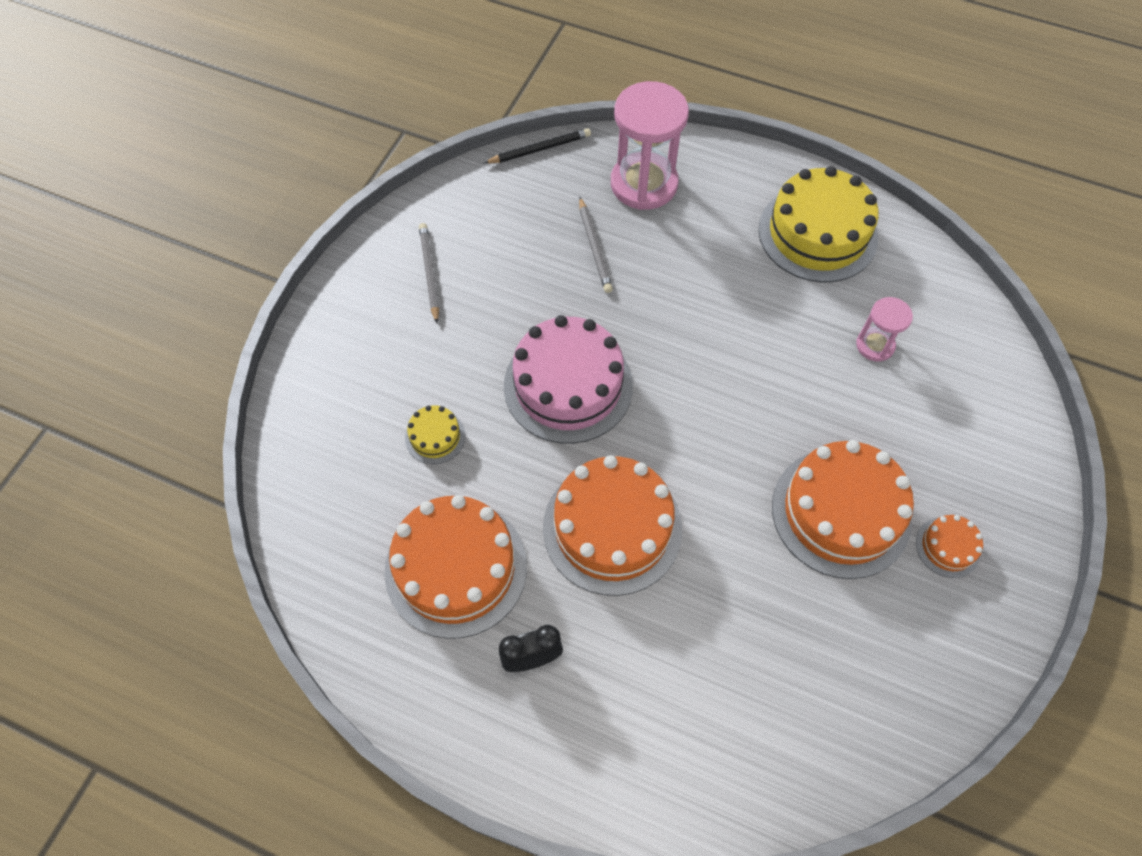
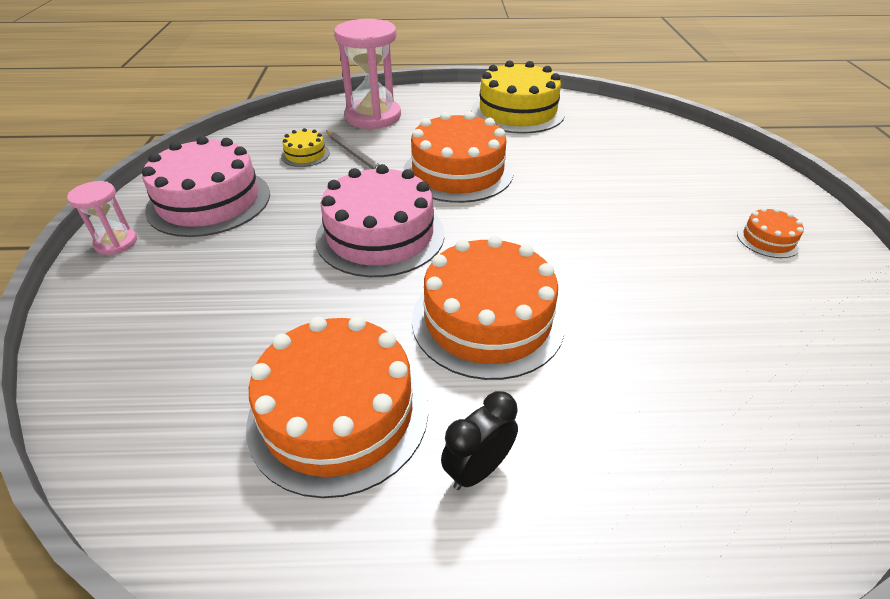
camera: 25 degrees left, 20 degrees down
yellow cake [405,405,466,464] -> yellow cake moved to [281,128,330,167]
grey pencil [419,223,439,323] -> pink cake [142,136,270,237]
black pencil [484,128,591,164] -> none
orange cake [772,440,914,579] -> orange cake moved to [403,112,513,203]
pink hourglass [856,297,913,362] -> pink hourglass moved to [67,181,137,255]

